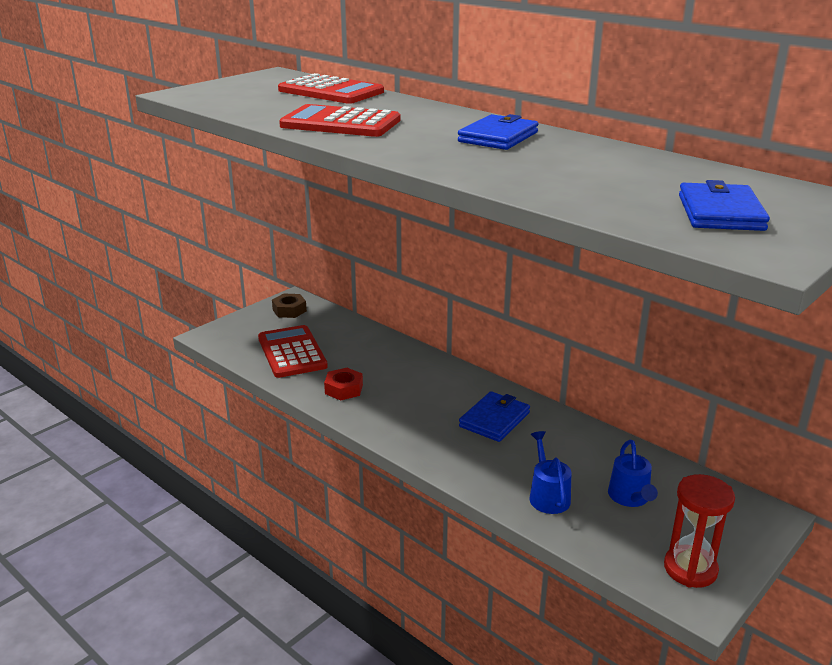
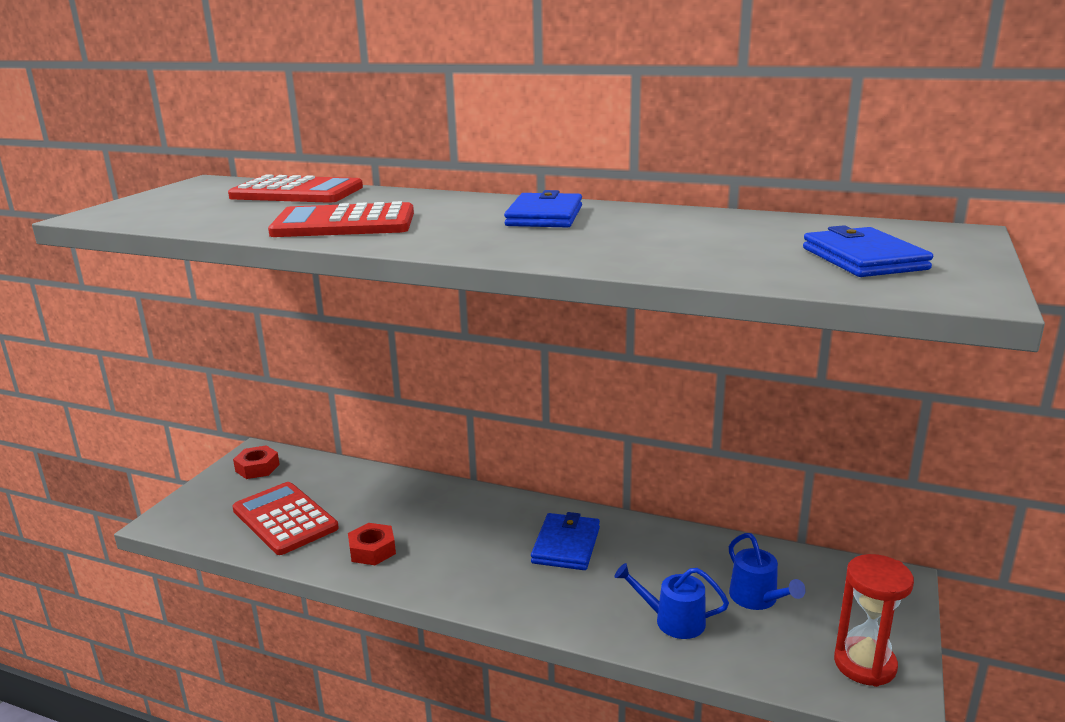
camera: 20 degrees left, 5 degrees down
brown nut [272,293,307,318] -> red nut [233,445,280,479]
blue watering can [529,431,571,514] -> blue watering can turned 45 degrees counterclockwise [614,563,729,639]

